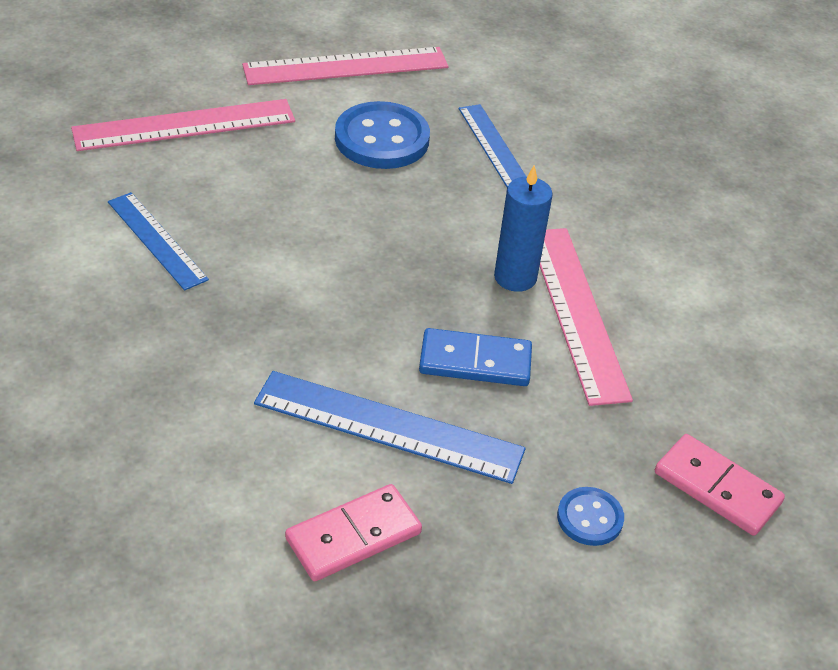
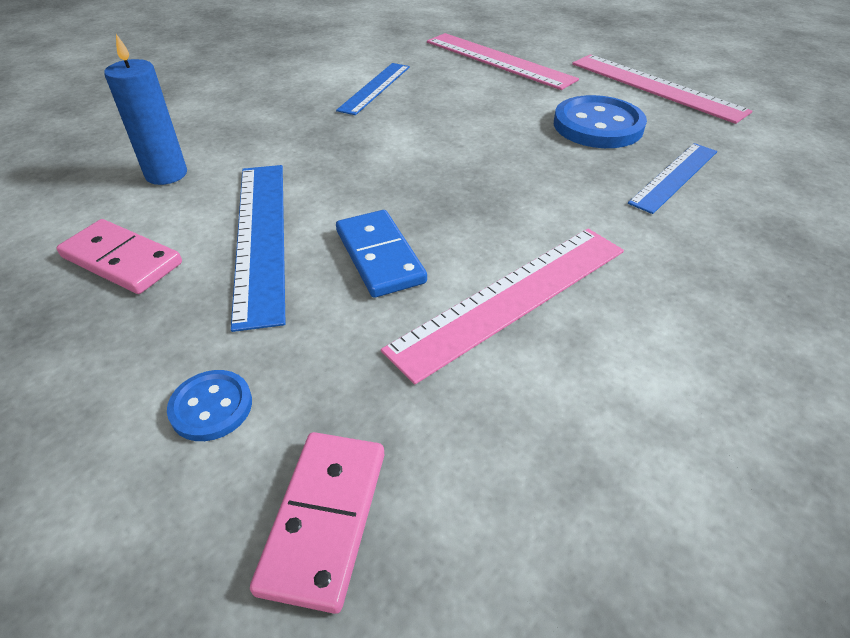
camera: 65 degrees right, 0 degrees up
blue candle [494,165,553,292] -> blue candle moved to [104,34,187,185]

